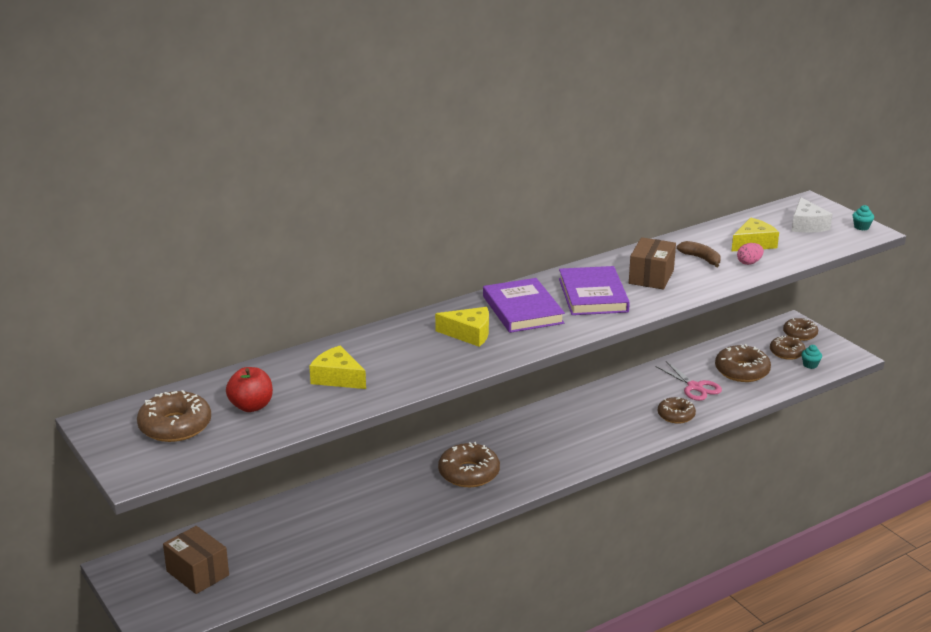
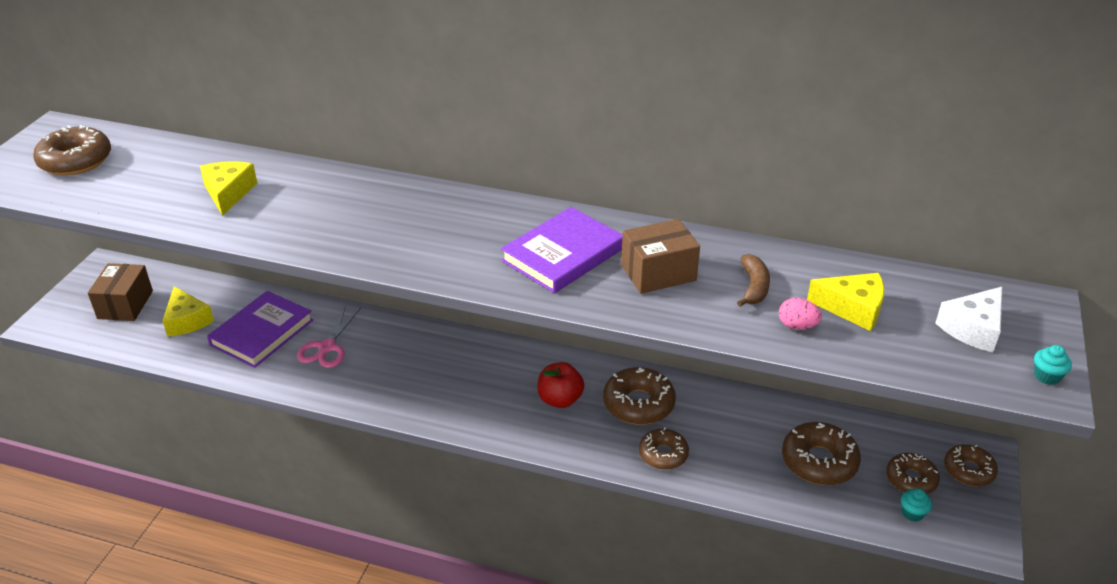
camera: 50 degrees right, 10 degrees up
red apple [226,367,273,412] -> red apple moved to [537,362,585,408]
yellow cheese [435,307,489,347] -> yellow cheese moved to [162,286,214,337]
brown donut [438,442,500,487] -> brown donut moved to [603,367,676,425]
purple book [483,278,565,333] -> purple book moved to [207,291,313,368]
pink scissors [655,361,722,401] -> pink scissors moved to [297,306,361,368]

